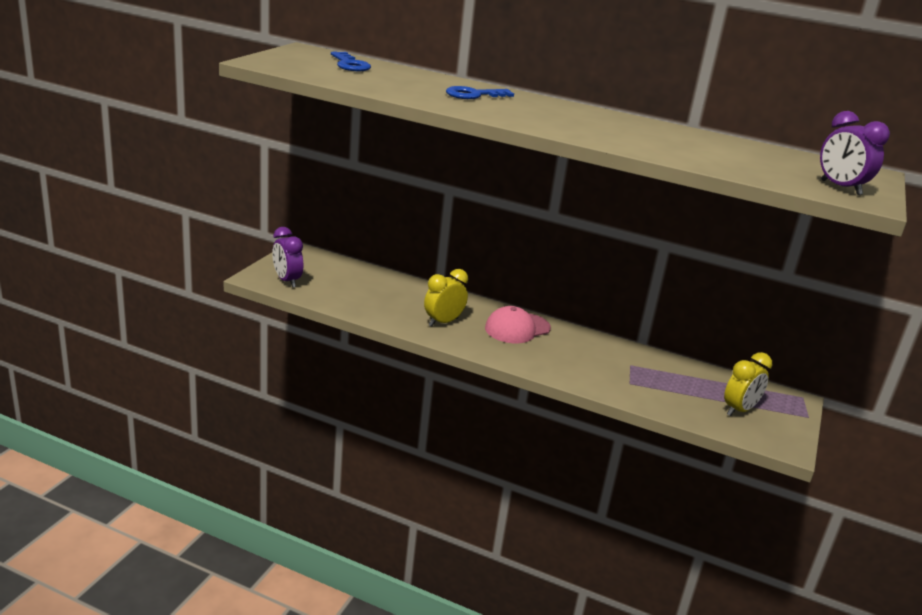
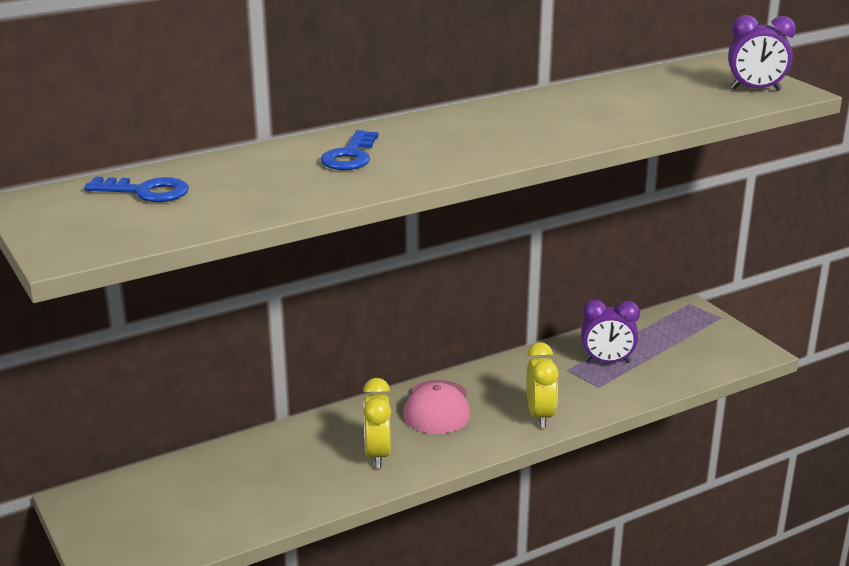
camera: 50 degrees left, 0 degrees up
purple clock [272,227,303,288] -> purple clock moved to [581,300,640,363]
yellow clock [724,352,772,416] -> yellow clock moved to [526,342,559,428]

